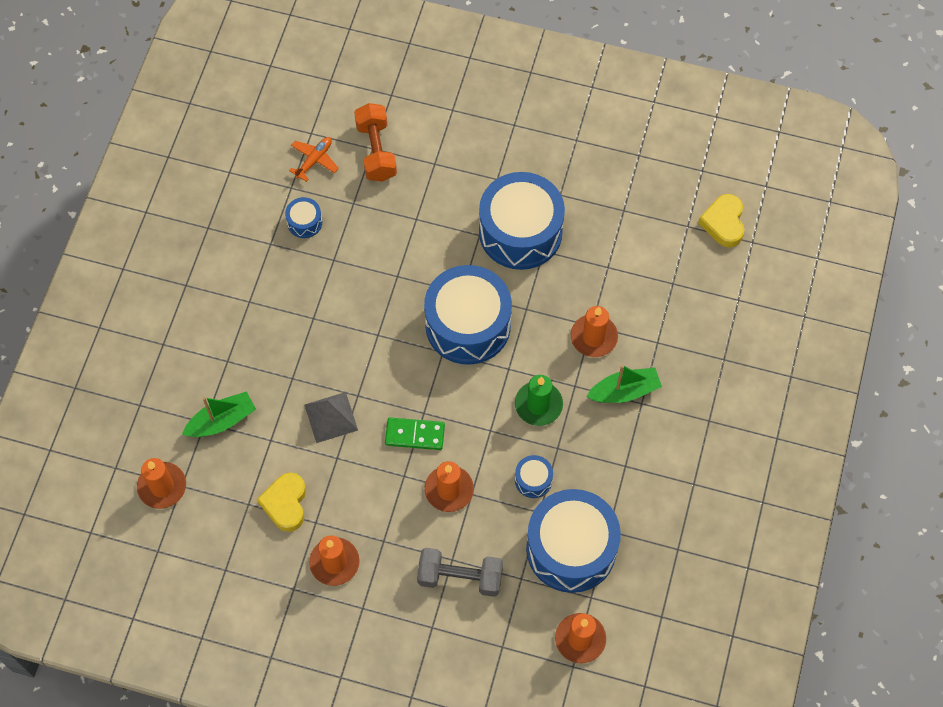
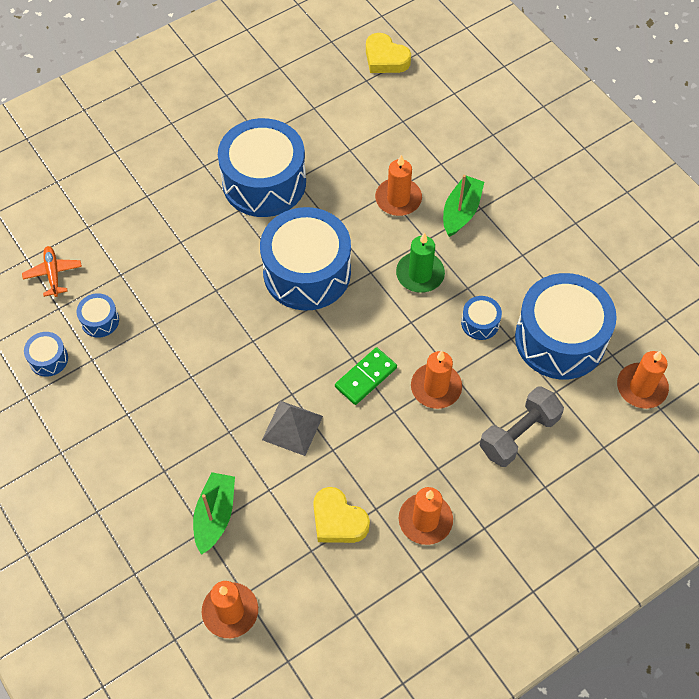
camera: 50 degrees left, 5 degrees down
orange dumbbell [354,103,397,182] -> none
none -> blue drum [24,332,68,377]

